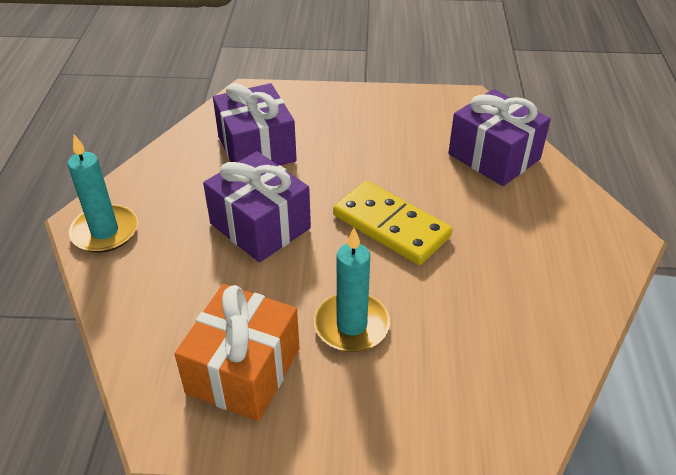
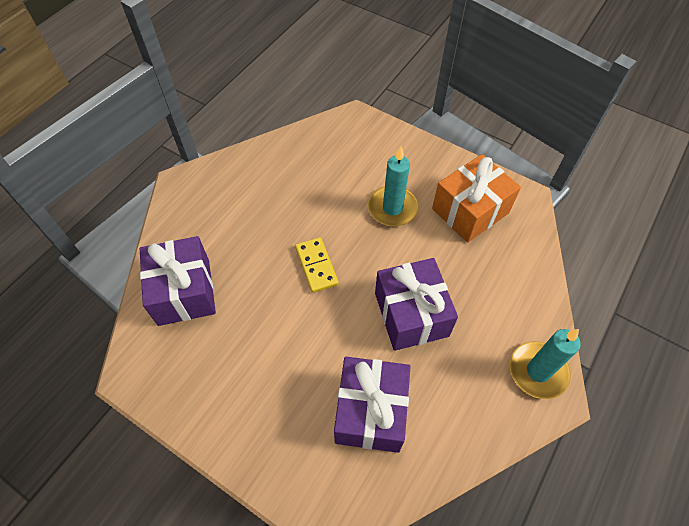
camera: 150 degrees left, 15 degrees up
yellow domino [333,181,452,265] -> yellow domino [295,237,338,293], size x0.63

